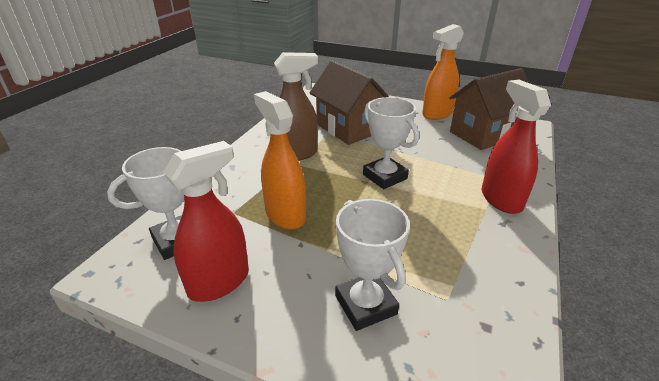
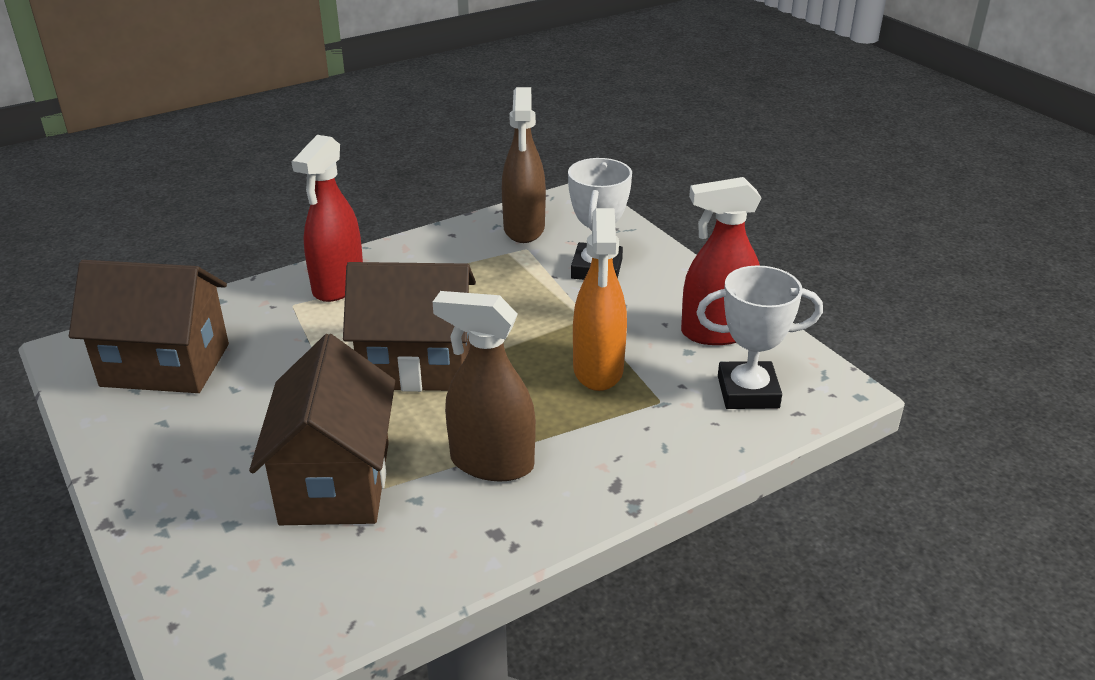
camera: 145 degrees left, 0 degrees up
white trophy [363,97,419,189] -> brown house [343,262,476,392]
orange spray bottle [422,24,464,120] -> none
none -> brown spray bottle [502,87,546,243]

